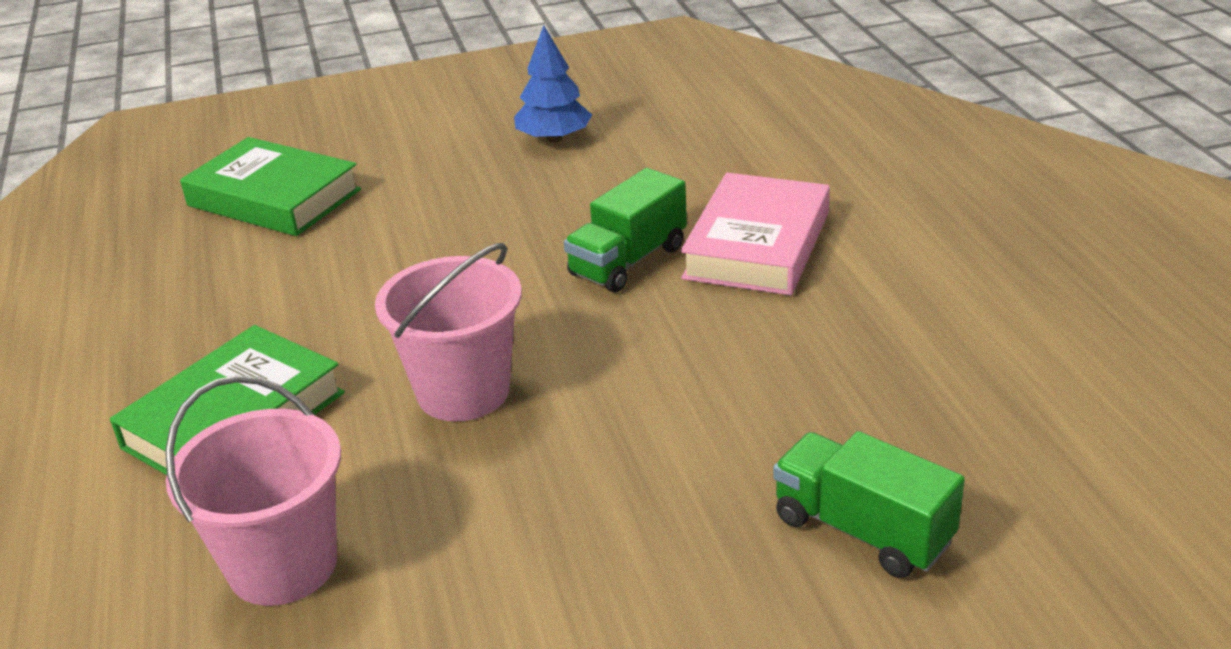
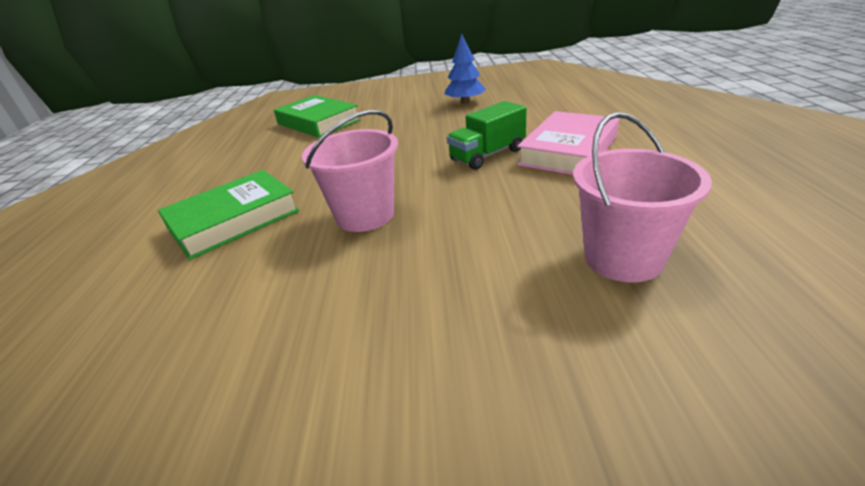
camera: 15 degrees right, 0 degrees up
pink bucket [165,375,341,606] -> pink bucket moved to [573,112,712,282]
green truck [773,431,965,578] -> none

